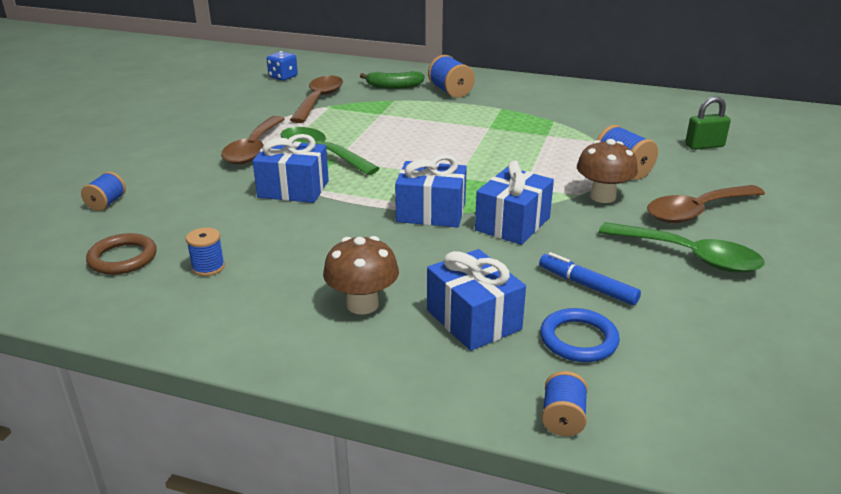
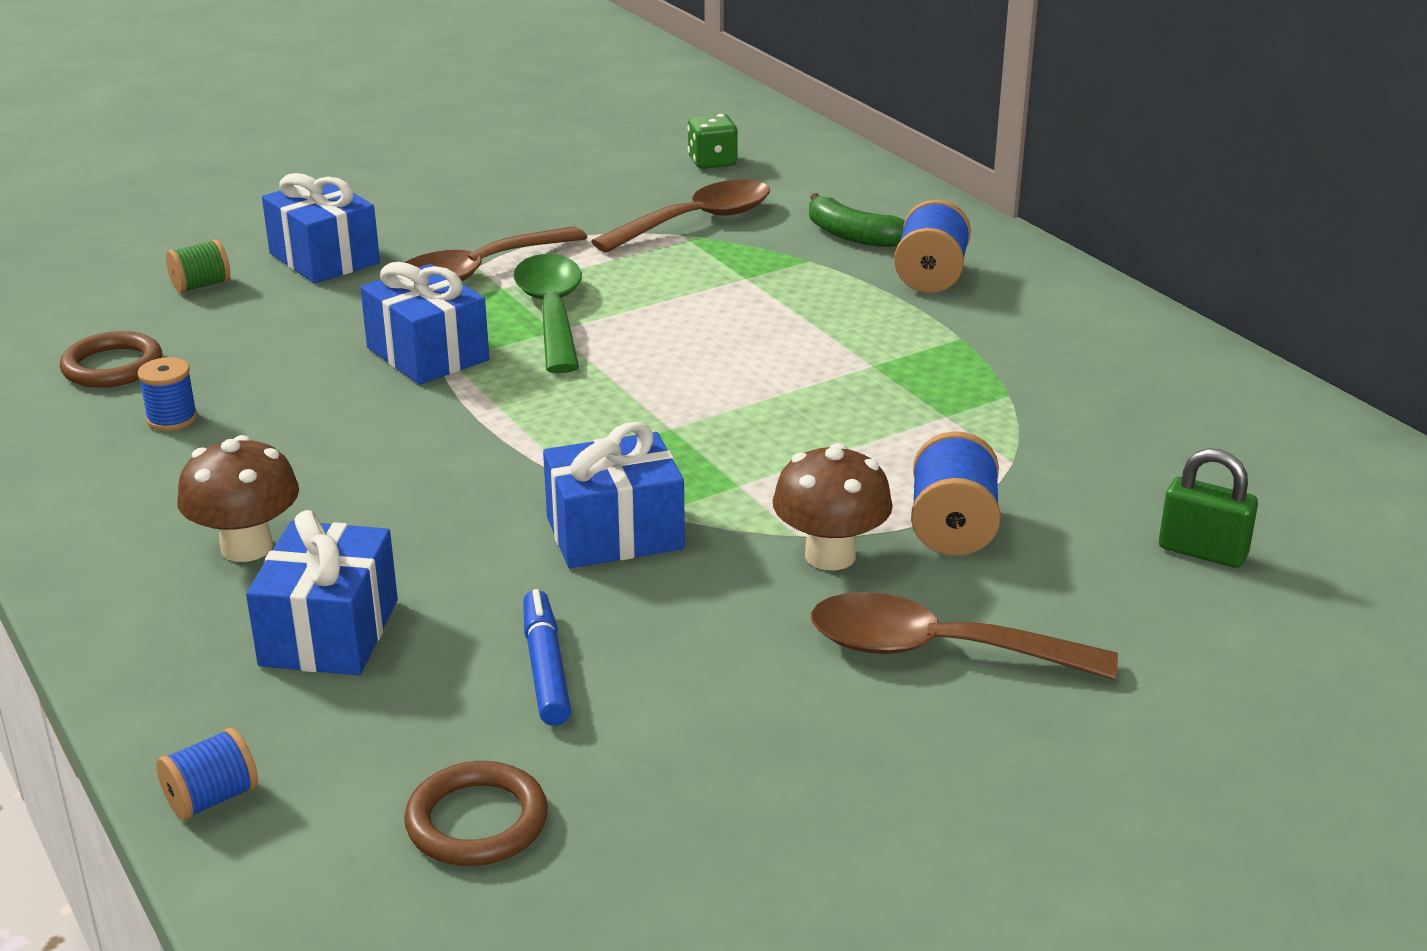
camera: 40 degrees right, 0 degrees up
blue spool [81,172,126,211] -> green spool [166,239,230,293]
blue dice [267,51,298,81] -> green dice [687,114,738,169]
blue gift [395,155,467,228] -> blue gift moved to [262,173,380,284]
blue ring [540,308,620,362] -> none
green spoon [599,222,765,273] -> none
none -> brown ring [404,761,548,866]

